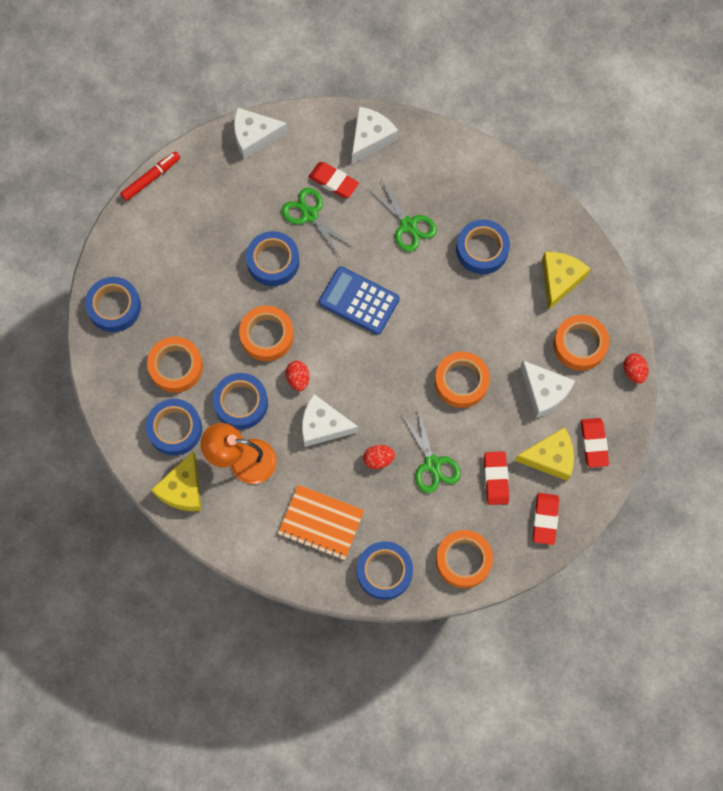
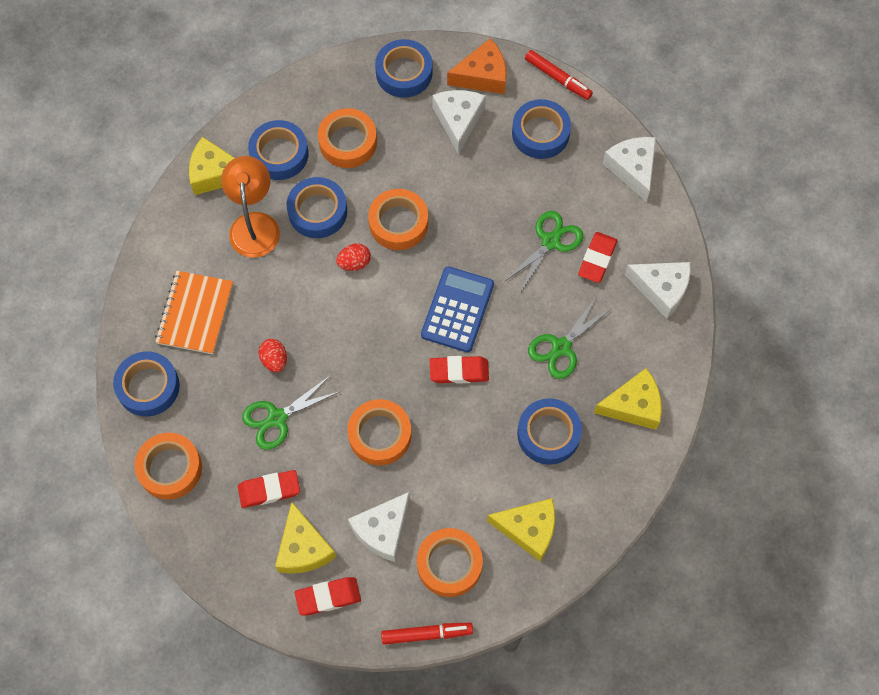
camera: 80 degrees right, 5 degrees down
blue tape [246,231,300,286] -> blue tape moved to [512,99,571,159]
white cheese [302,394,359,447] -> white cheese moved to [432,90,486,154]
red eraser [533,493,559,545] -> red eraser moved to [430,356,489,384]
red egg [623,353,648,384] -> red marker [381,623,473,645]
none -> orange cheese [447,38,507,94]
none -> yellow cheese [594,368,662,430]

